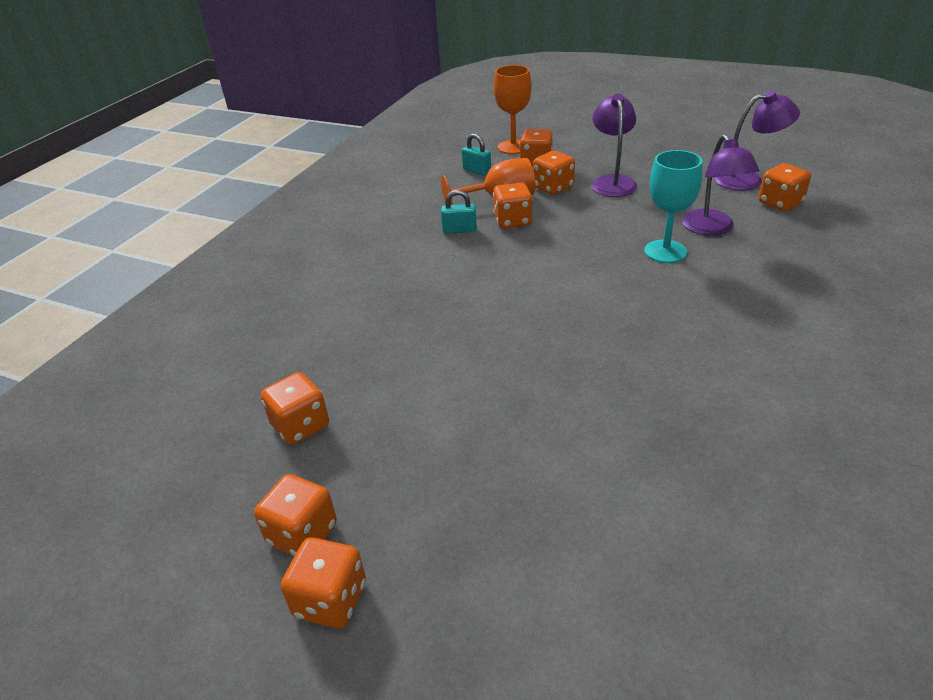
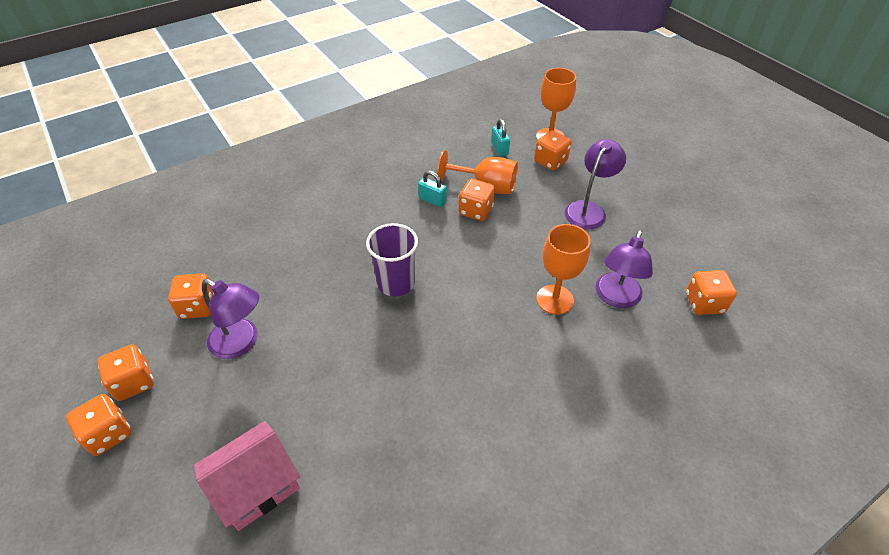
camera: 30 degrees right, 10 degrees up
orange dice [533,151,575,195] -> none
turquoise goblet [644,150,702,263] -> orange goblet [536,224,591,315]
purple lamp [714,91,800,191] -> purple lamp moved to [202,279,259,359]
none -> pink house [194,421,300,531]
none -> purple cup [366,223,418,297]

